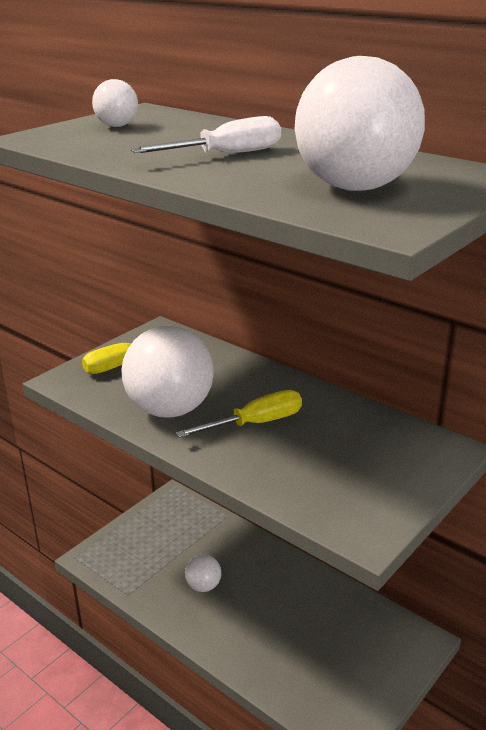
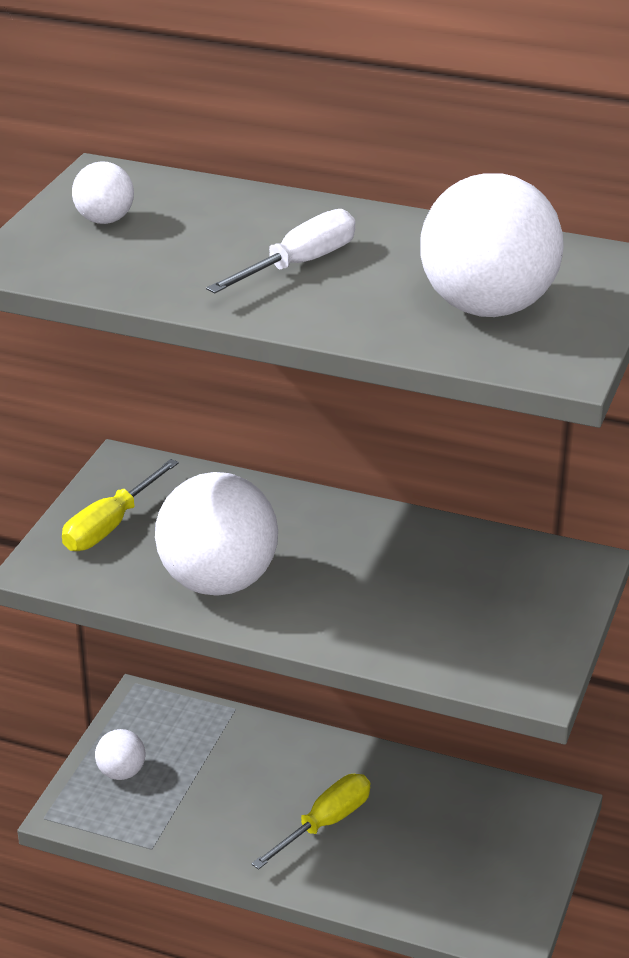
camera: 20 degrees left, 5 degrees up
yellow screwdriver [176,390,302,438] -> yellow screwdriver moved to [251,774,370,870]
white ball [185,554,221,592] -> white ball moved to [95,729,146,780]

